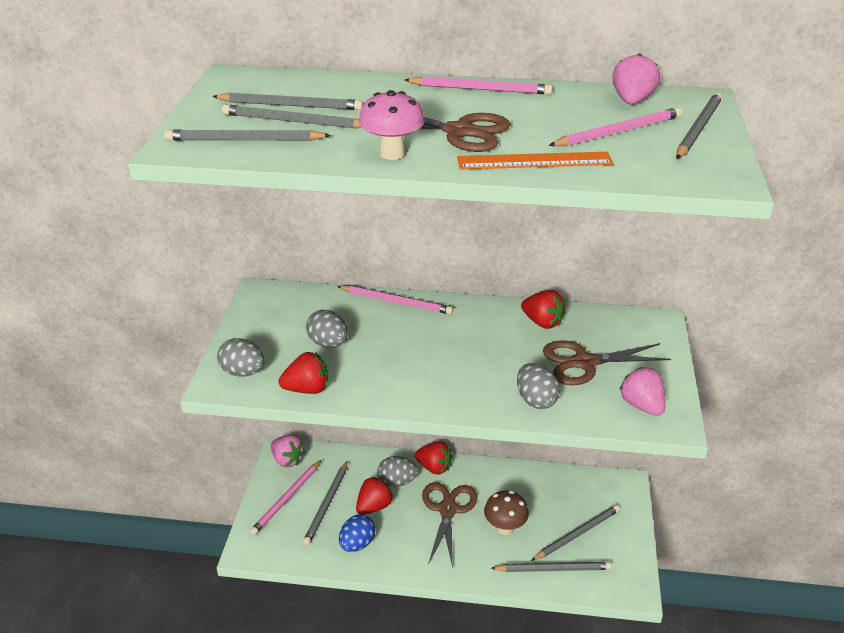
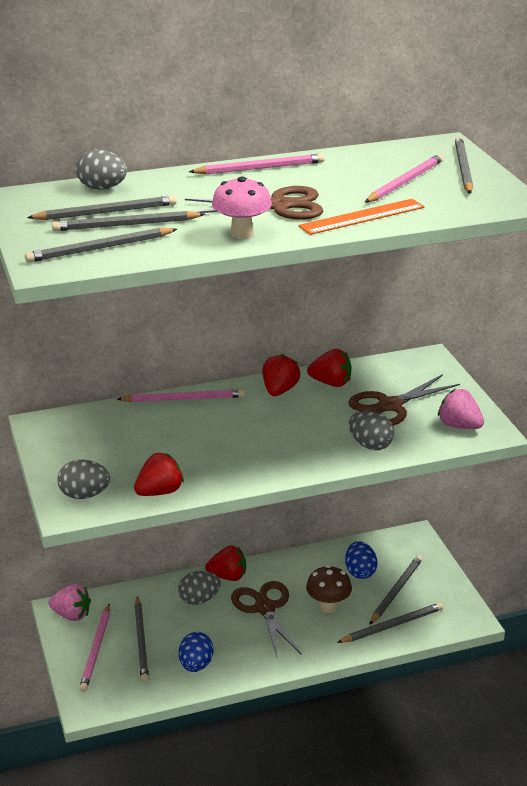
camera: 25 degrees left, 5 degrees down
grey egg [306,310,348,348] -> grey egg moved to [76,149,127,190]
red strawberry [356,476,394,515] -> red strawberry moved to [262,354,300,396]
pink strawberry [612,53,660,104] -> none
none -> blue egg [345,541,378,579]

